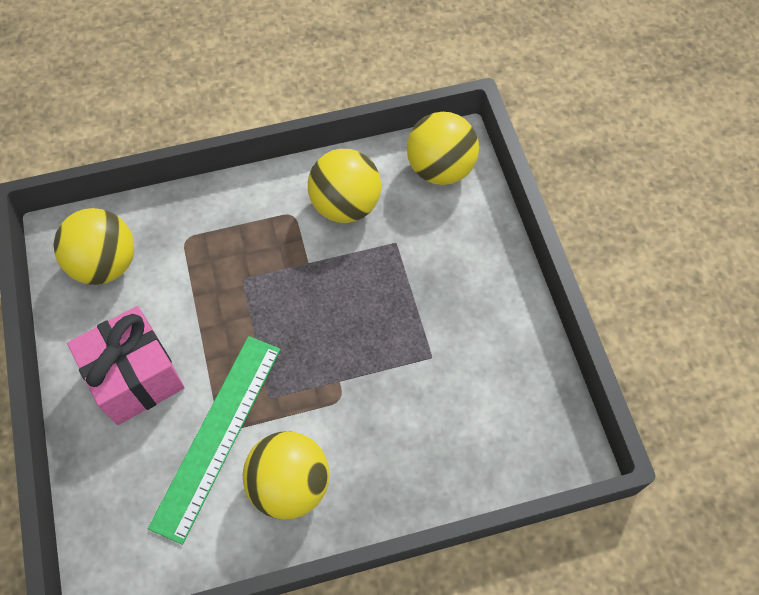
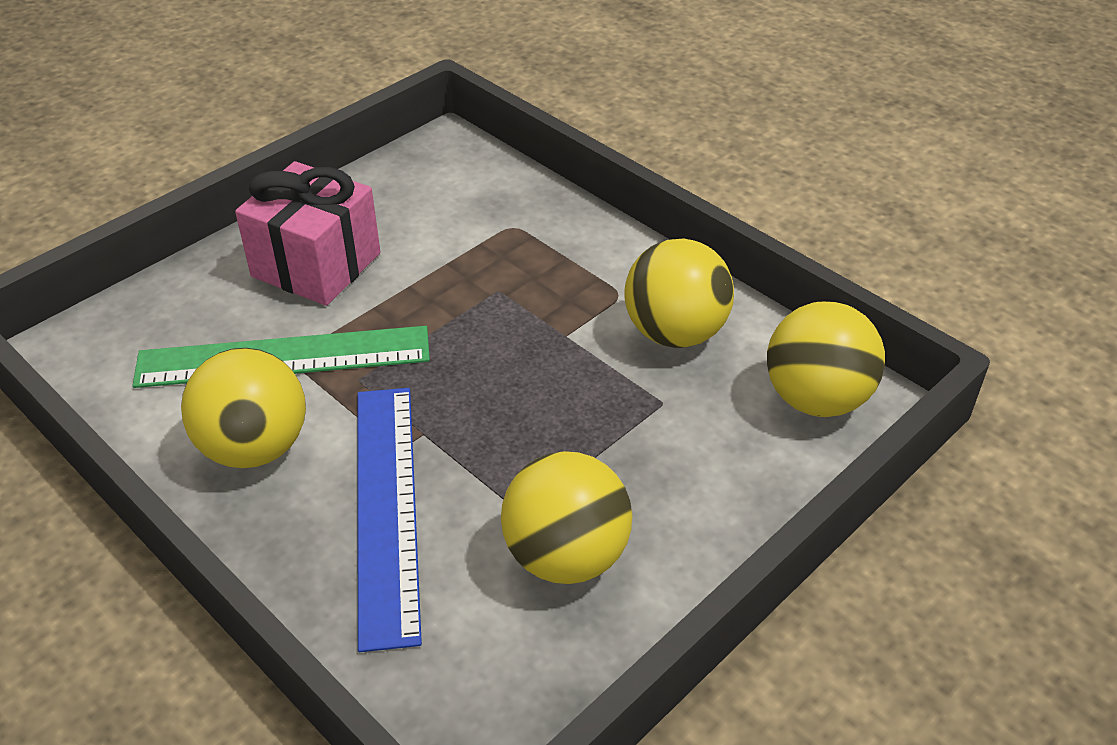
camera: 60 degrees right, 20 degrees down
yellow ball [54,208,134,285] -> yellow ball moved to [501,451,632,584]
none -> blue ruler [357,388,422,652]

